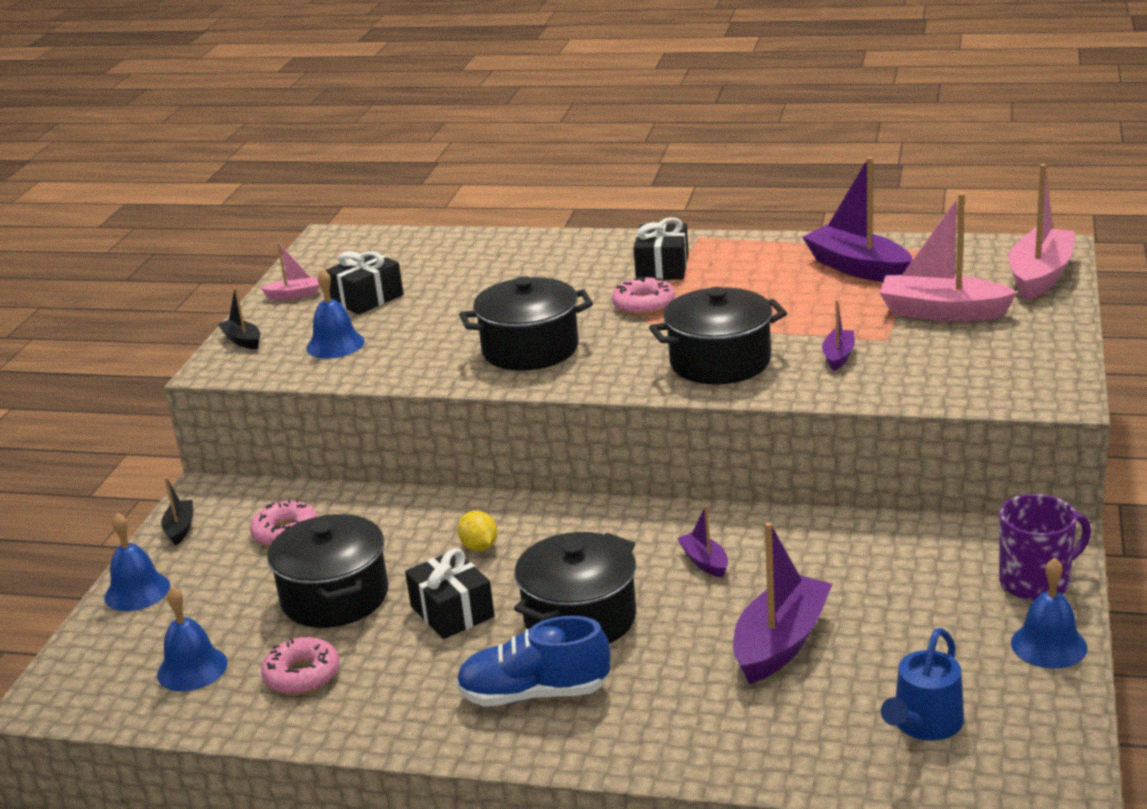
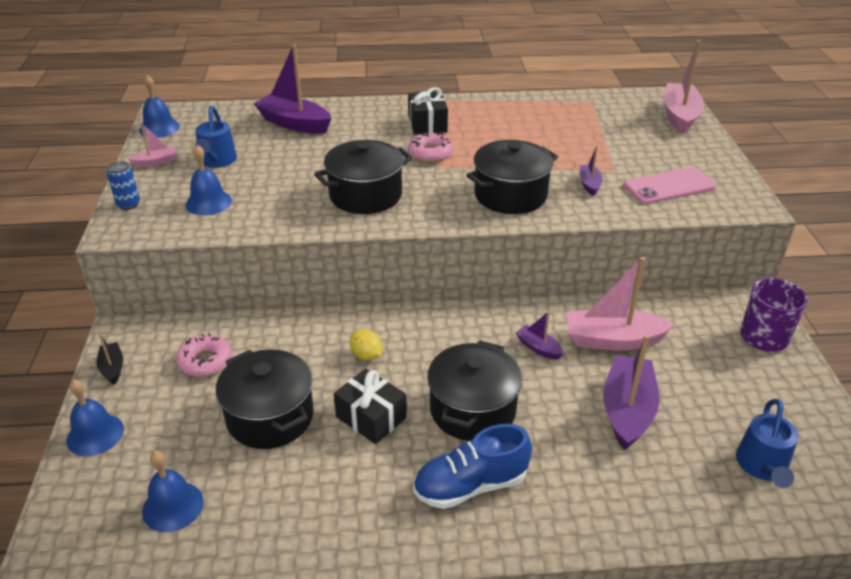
camera: 20 degrees left, 10 degrees up
black boat [218,287,260,349] -> blue can [107,161,140,210]
pink donut [261,637,340,695] -> none
black gift [325,251,403,315] -> blue watering can [195,105,237,168]
purple boat [803,157,913,282] -> purple boat moved to [254,45,331,134]
pink boat [879,193,1017,322] -> pink boat moved to [565,257,675,351]
blue bell [1011,558,1087,669] -> blue bell moved to [139,75,180,138]
none -> pink phone [624,167,717,204]

